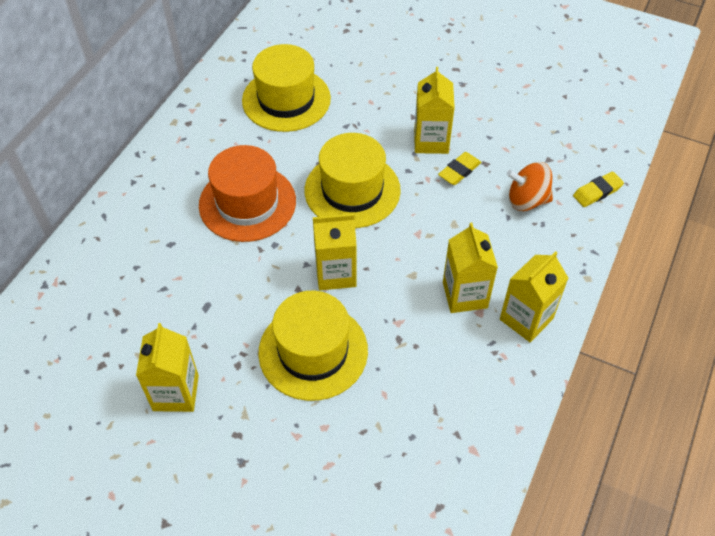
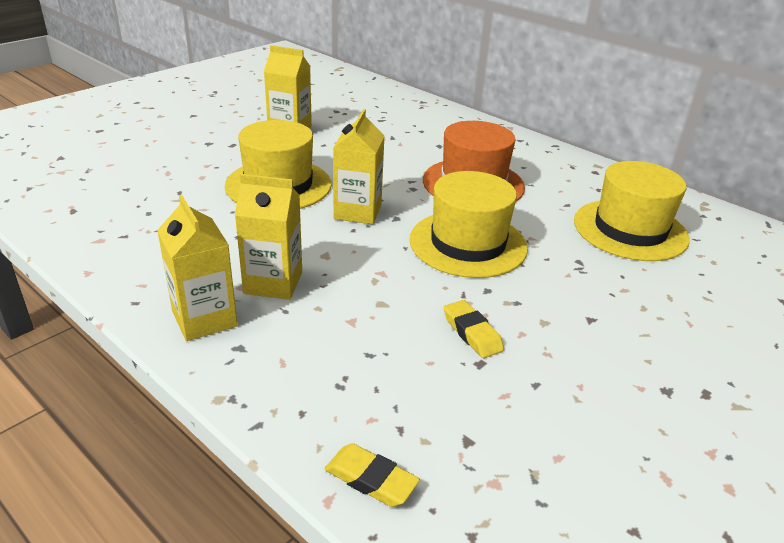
camera: 105 degrees right, 20 degrees down
yellow carton [414,67,455,154] -> none
orange spinning top [507,162,553,211] -> none
yellow eraser [573,172,624,207] -> yellow eraser turned 45 degrees counterclockwise [325,443,420,507]

